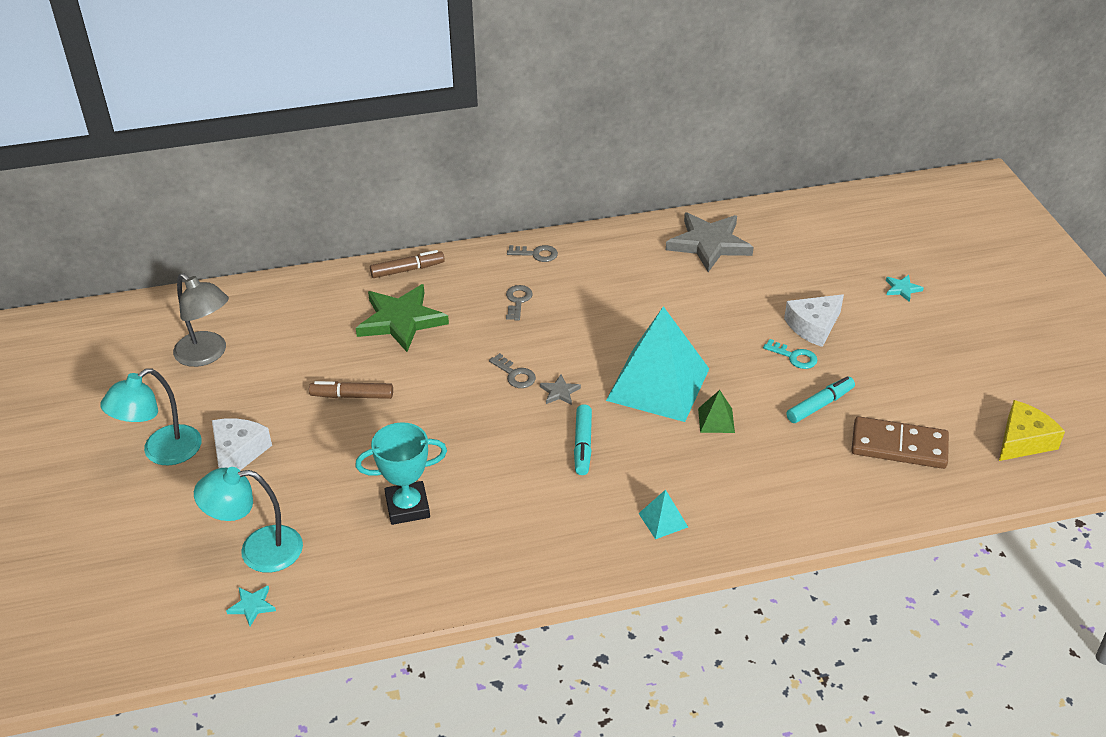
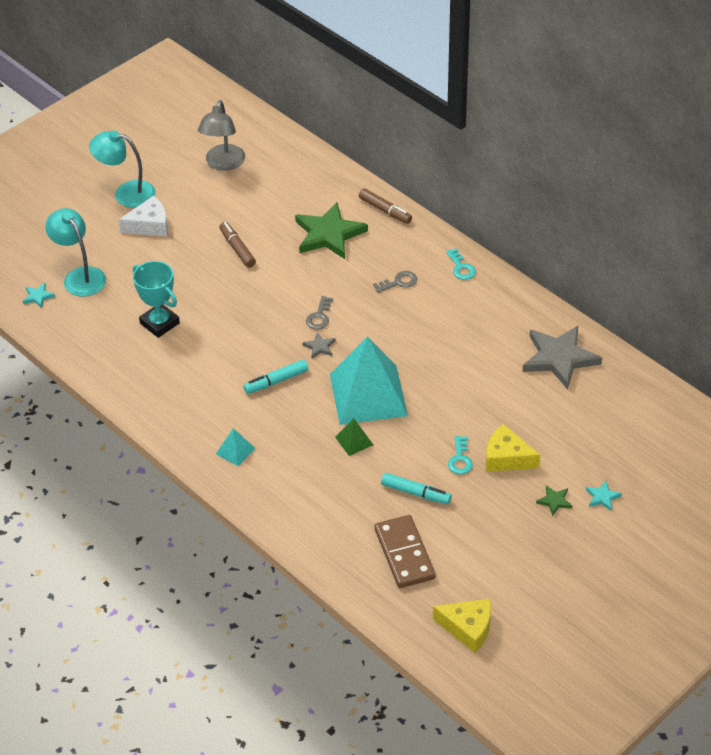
camera: 60 degrees right, 5 degrees up
grey key [507,245,558,262] -> turquoise key [446,248,476,280]
white cheese [784,294,844,347] -> yellow cheese [486,424,540,472]
none -> green star [536,486,572,516]

